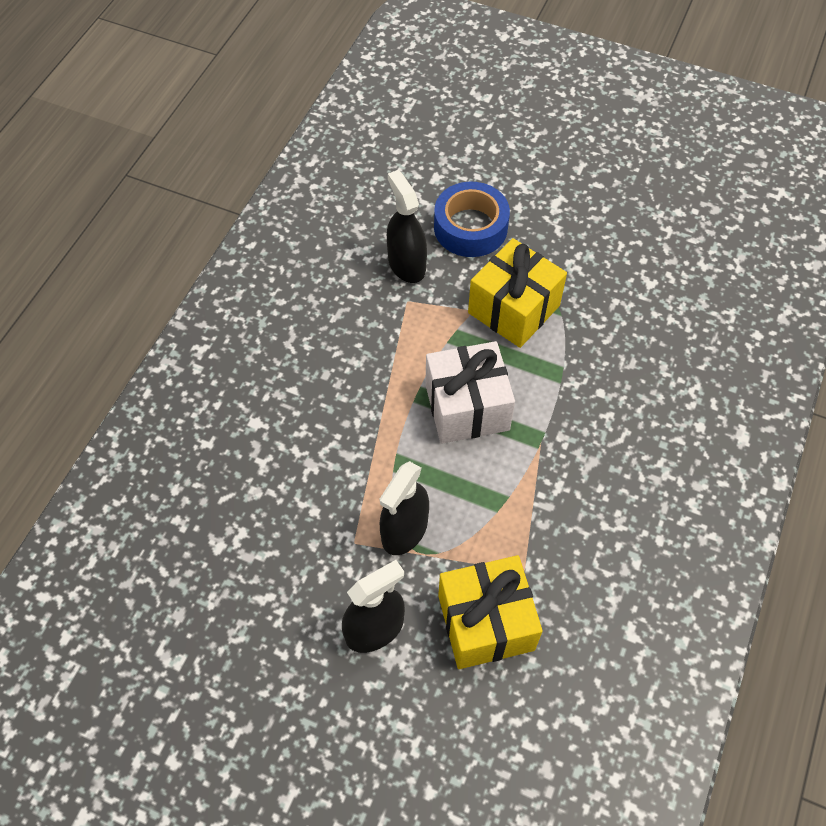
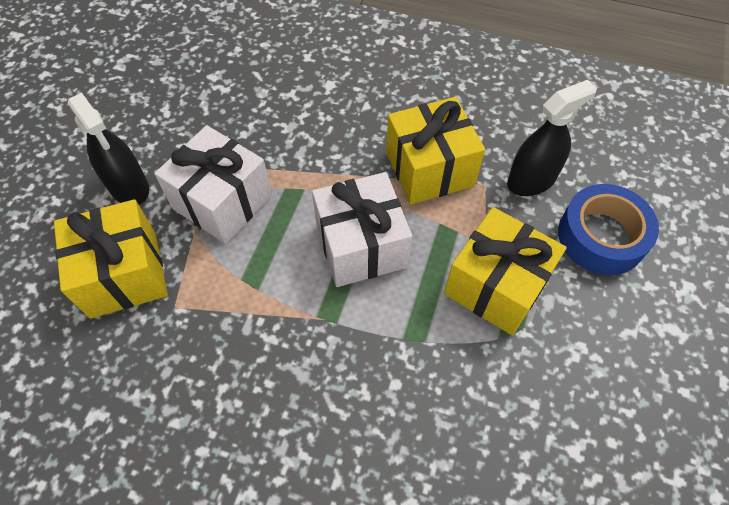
camera: 85 degrees right, 0 degrees up
black spray bottle [380,461,429,555] -> white gift [154,125,272,244]
none -> yellow gift [386,97,485,205]

